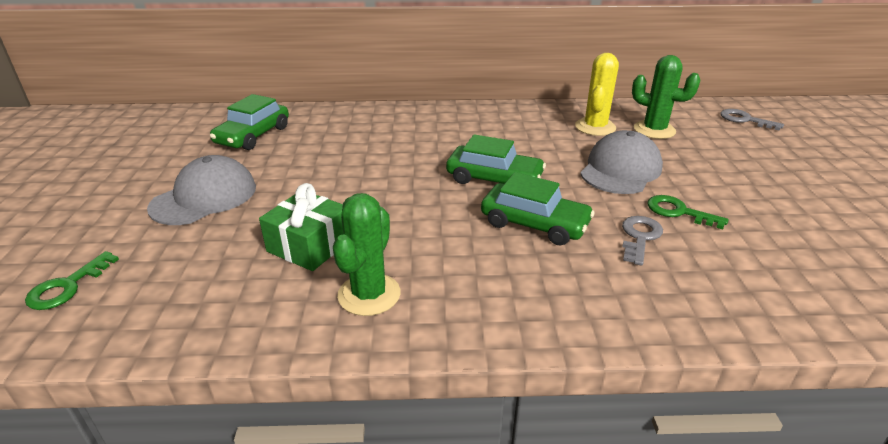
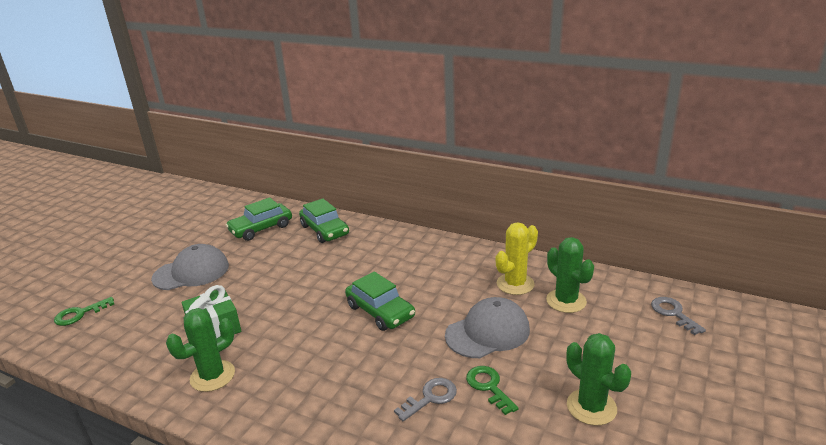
camera: 30 degrees right, 5 degrees down
green car [481,172,595,246] -> green car moved to [299,198,349,243]
none -> green cactus [566,333,631,425]

